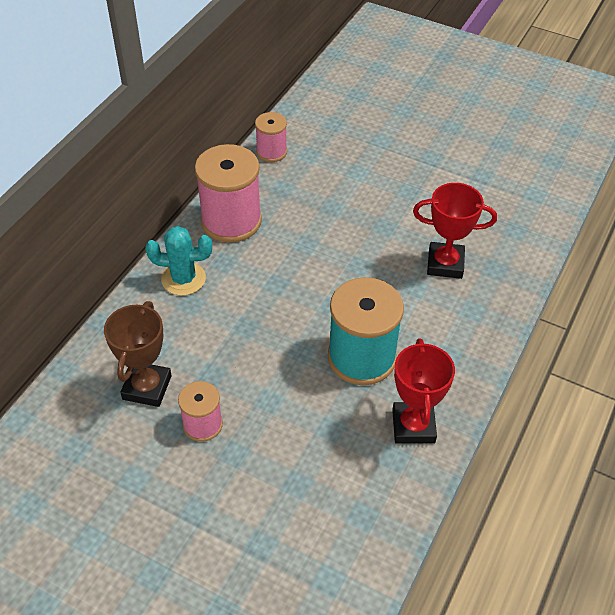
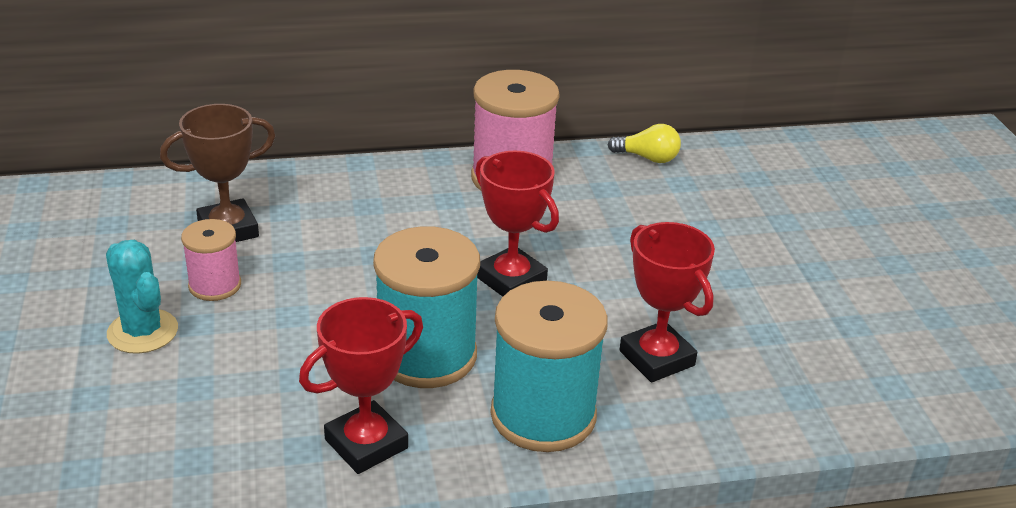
camera: 50 degrees right, 15 degrees down
turquoise cactus [145,226,212,296] -> turquoise cactus moved to [106,240,178,354]
pink spool [255,112,287,162] -> yellow light bulb [608,124,681,163]
none -> red trophy [475,151,559,297]
none -> turquoise spool [491,281,608,452]

